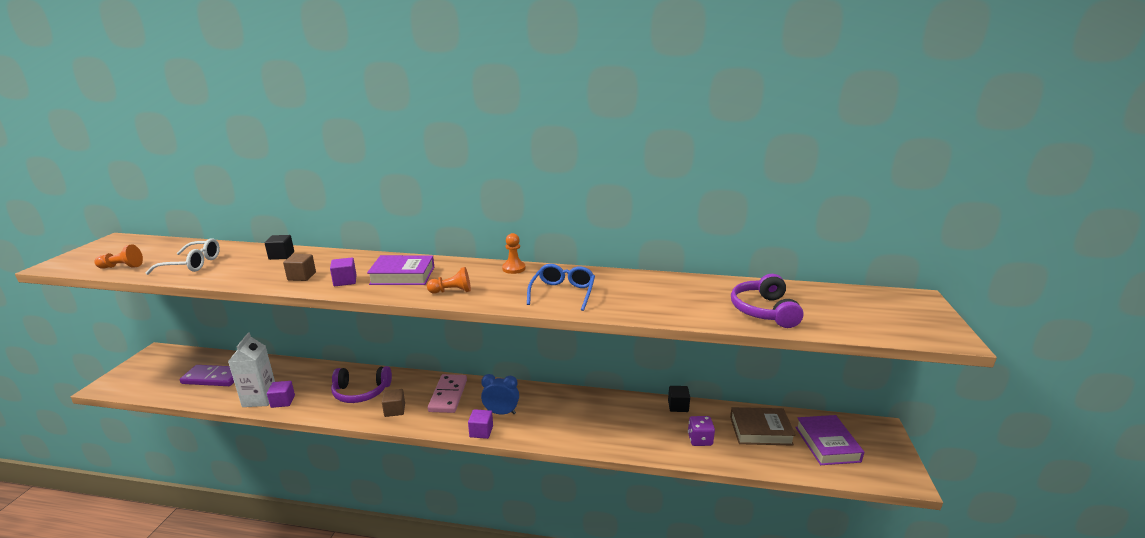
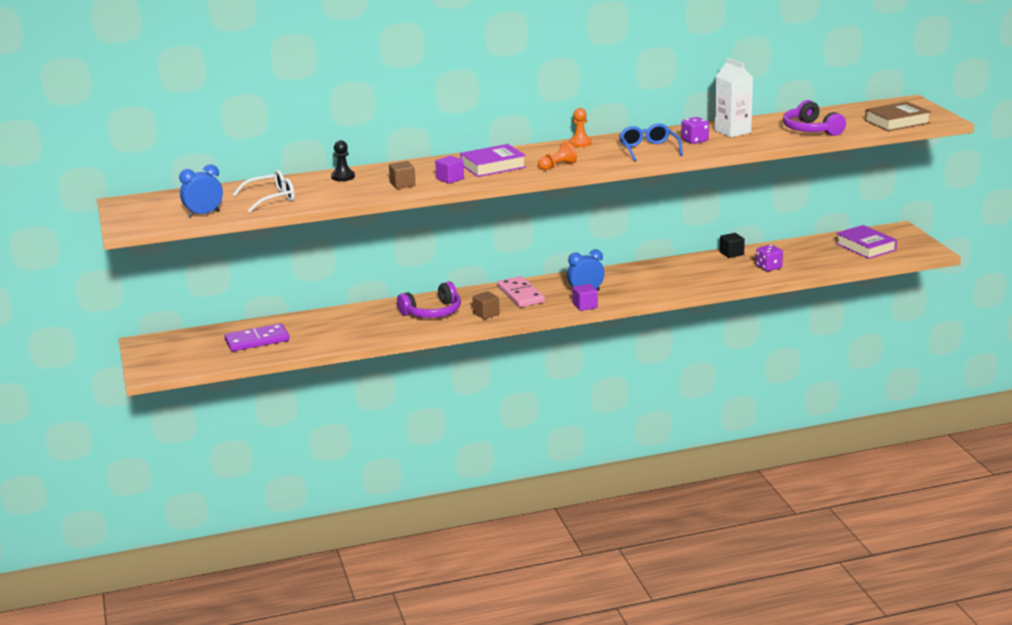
camera: 25 degrees left, 0 degrees up
orange pawn [94,244,143,269] -> blue clock [179,164,223,218]
white carton [228,332,275,407] -> white carton moved to [715,57,753,137]
black cube [265,235,294,260] -> black pawn [331,140,355,181]
purple cube [267,381,295,408] -> none
brown book [730,407,796,446] -> brown book moved to [865,101,931,131]
none -> purple dice [681,117,709,144]

